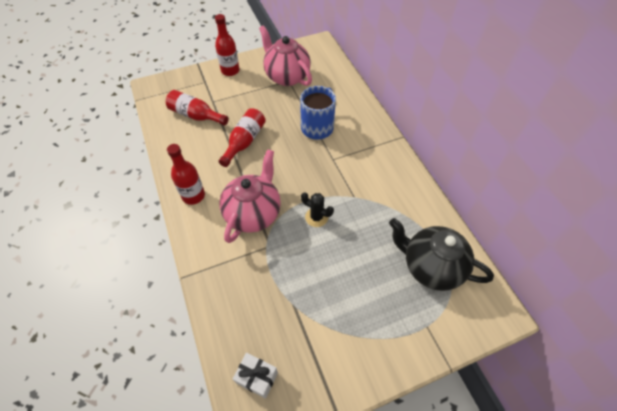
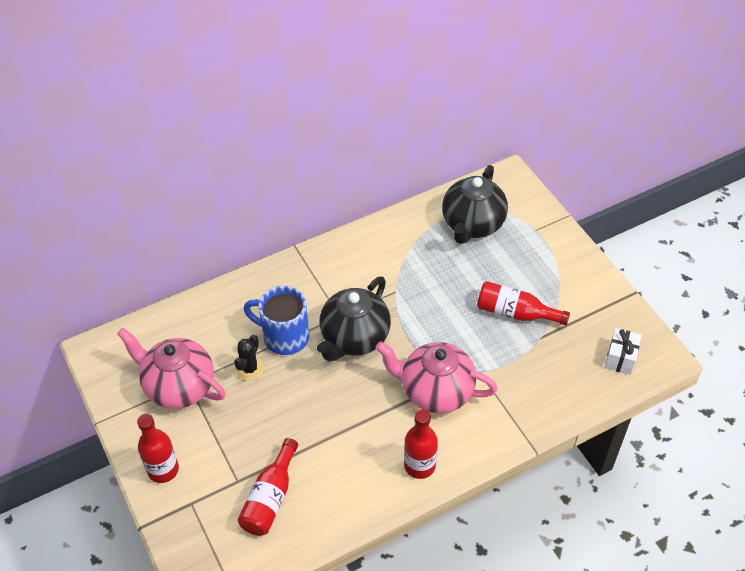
camera: 95 degrees left, 5 degrees down
red bottle [219,108,266,167] -> red bottle moved to [477,281,570,325]
pink teapot [259,25,312,86] -> pink teapot turned 75 degrees clockwise [117,328,226,409]
black cactus [301,192,334,227] -> black cactus moved to [234,335,264,381]
none -> black teapot [317,277,391,362]

